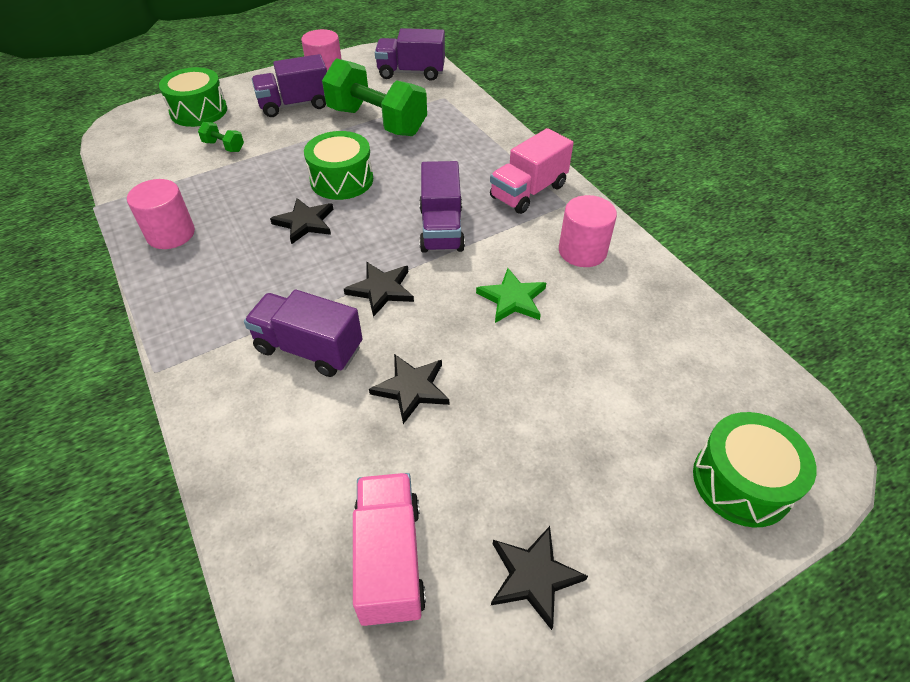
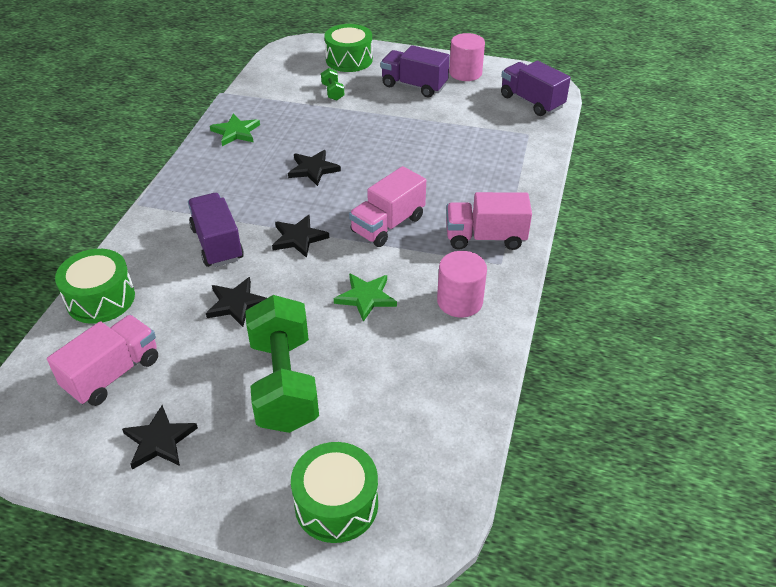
camera: 45 degrees right, 5 degrees down
pink cylinder [127,179,195,249] -> green star [210,114,260,146]
green drum [304,131,373,200] -> green drum moved to [55,249,135,324]
green dumbbell [322,58,427,136] -> green dumbbell moved to [245,295,319,433]
purple truck [419,161,465,253] -> pink truck [349,166,426,247]

